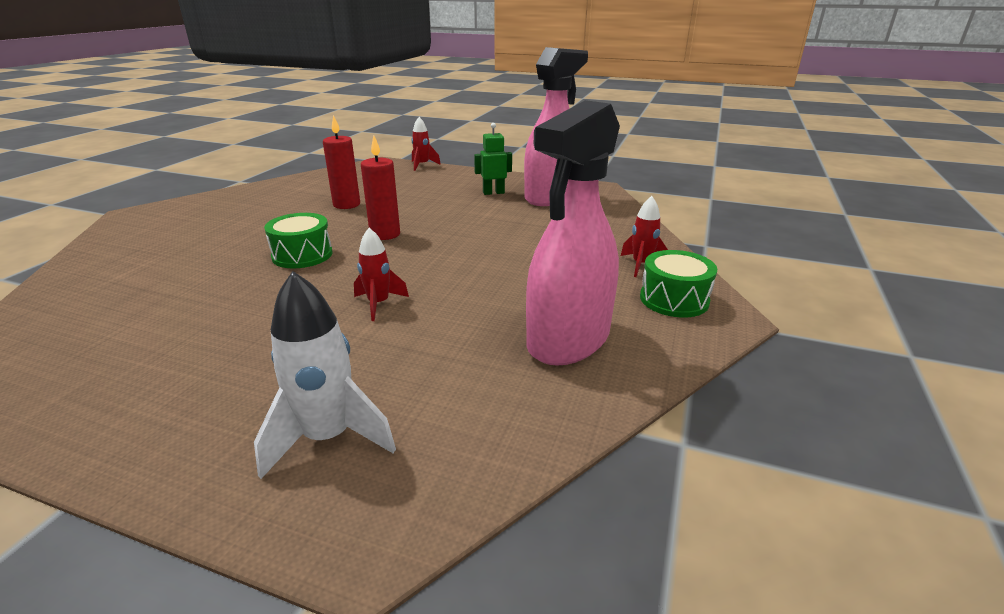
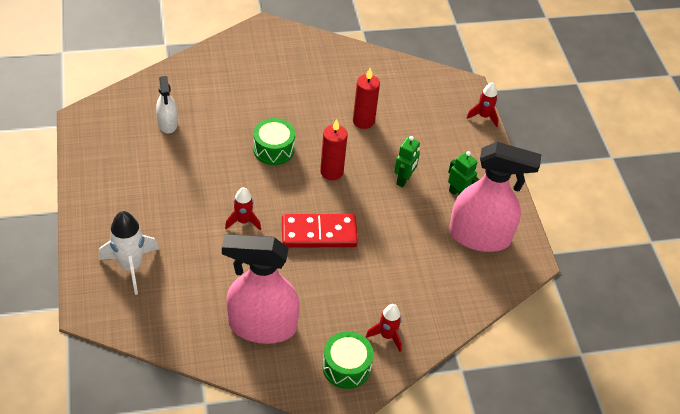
camera: 55 degrees right, 20 degrees up
none -> white spray bottle [156,76,178,133]
none -> red domino [282,214,358,247]
none -> green robot [394,136,420,187]

